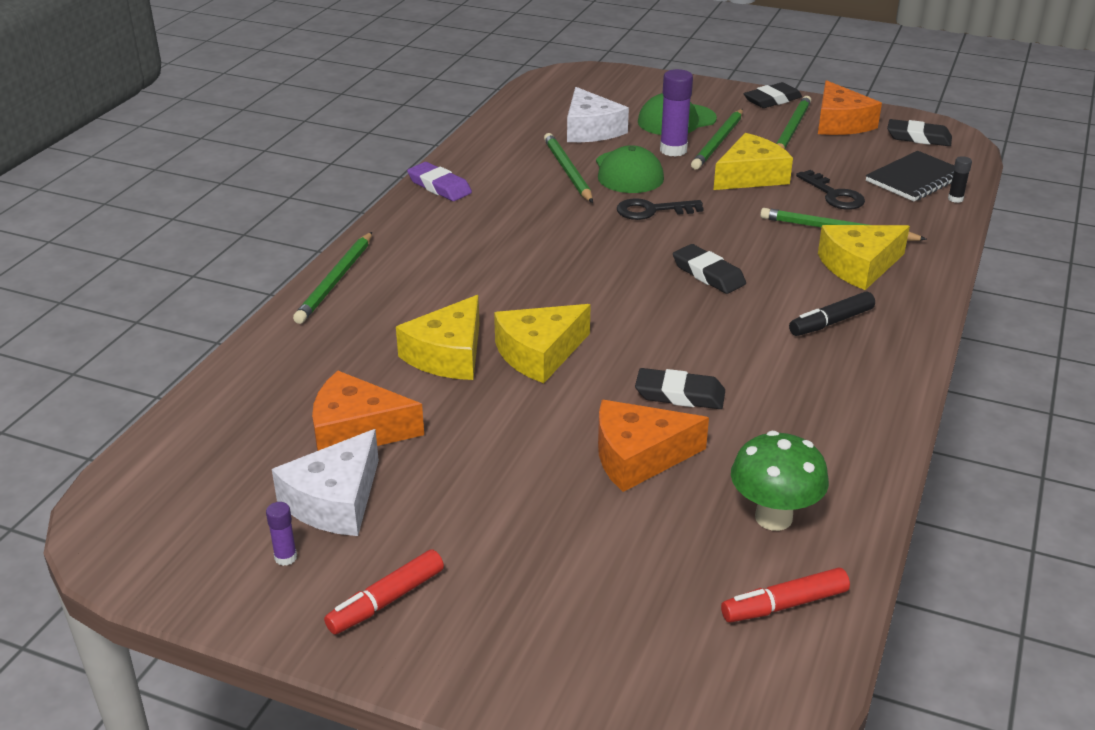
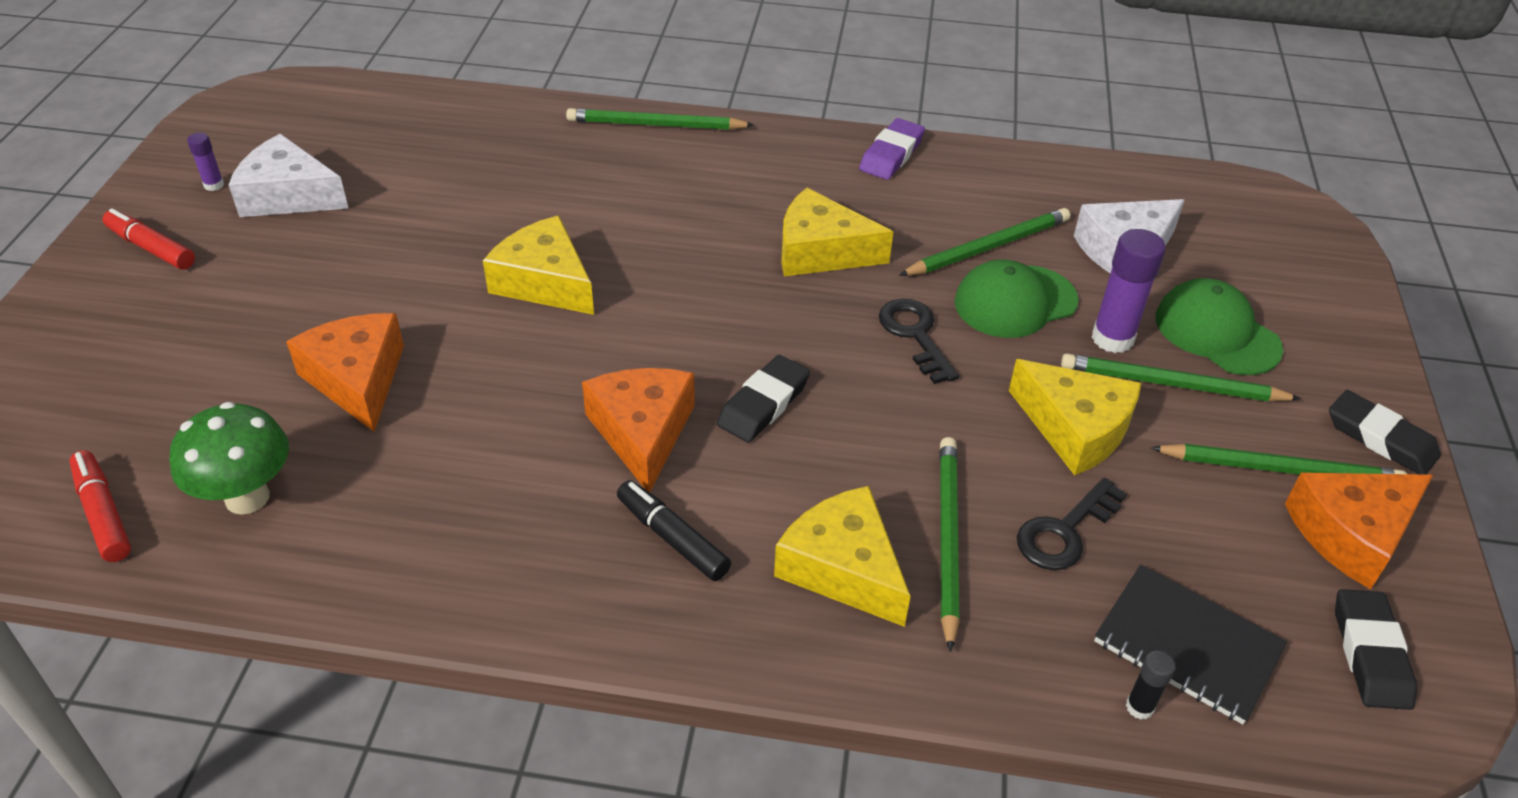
camera: 75 degrees right, 10 degrees up
orange cheese [312,371,424,451] -> orange cheese moved to [582,368,695,492]
yellow cheese [396,295,479,380] -> yellow cheese moved to [781,188,893,276]
black eraser [635,368,725,409] -> none

